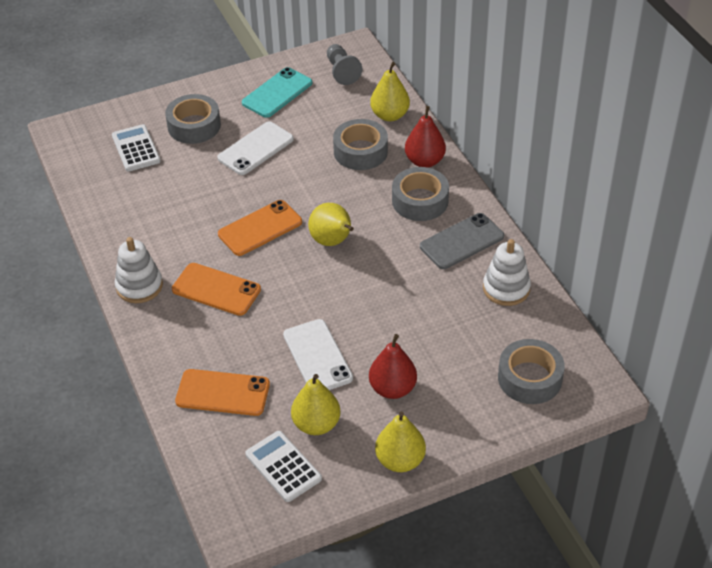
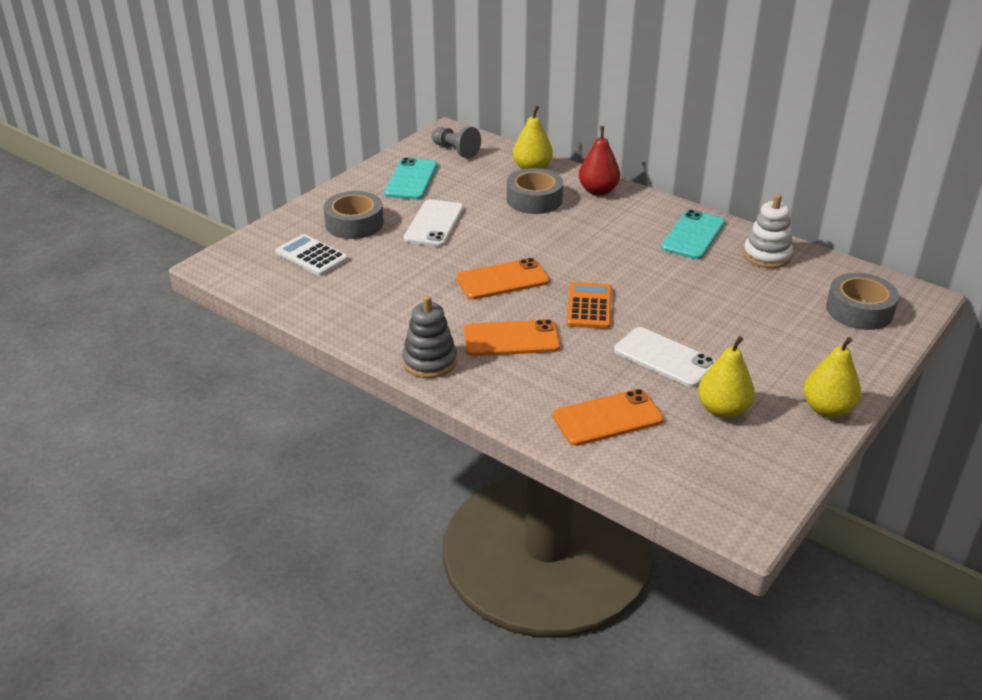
camera: 30 degrees left, 10 degrees down
white stacking toy [115,237,163,303] -> grey stacking toy [402,295,457,378]
orange phone [218,200,302,256] -> orange phone turned 45 degrees clockwise [456,258,549,300]
white calculator [245,431,322,502] -> none
yellow pear [308,203,354,246] -> none
red pear [369,334,417,399] -> none
grey tape [392,167,449,221] -> none
grey phone [420,213,504,269] -> turquoise phone [661,210,725,259]
none -> orange calculator [567,282,612,329]

